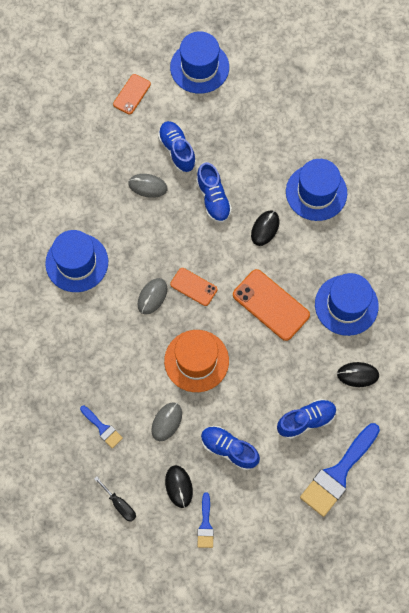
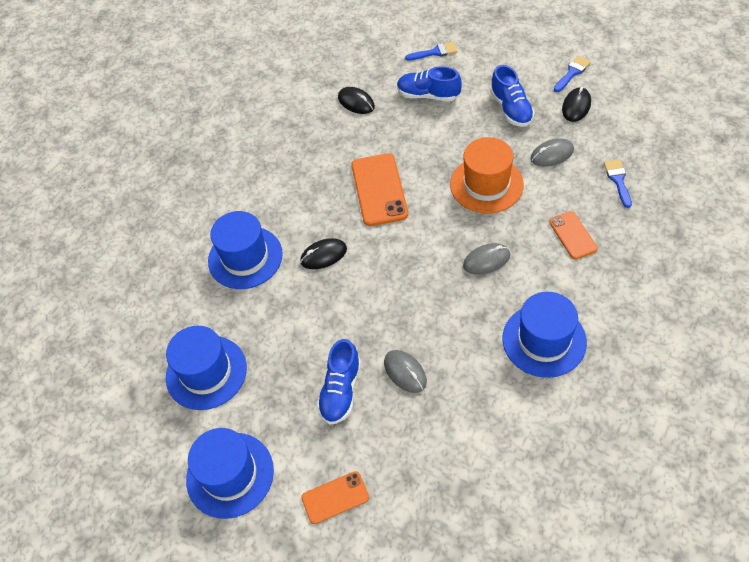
camera: 135 degrees left, 15 degrees down
black screwdriver [94,476,136,522] -> none
orange phone [170,268,217,306] -> orange phone moved to [549,211,598,259]
blue shoe [196,162,232,223] -> none
blue brush [300,423,380,517] -> blue brush [405,42,457,61], size x0.50
blue hat [315,273,379,336] -> blue hat moved to [166,326,247,410]

